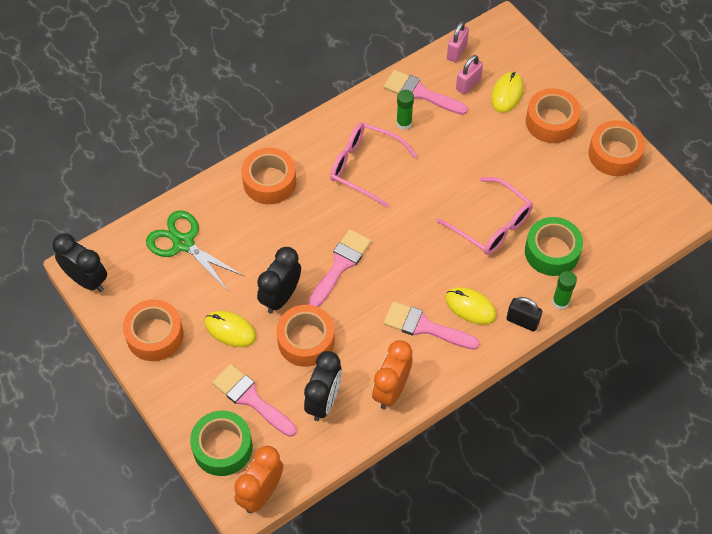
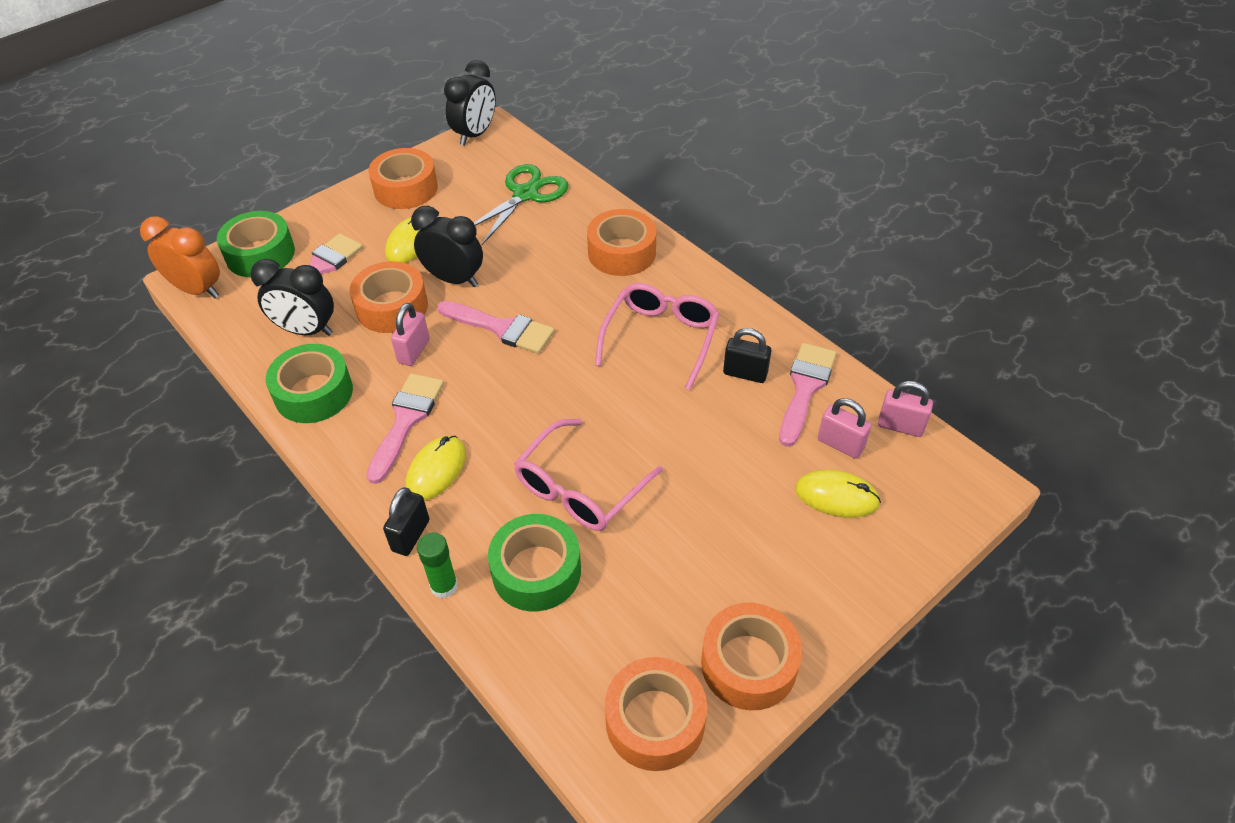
camera: 85 degrees right, 10 degrees down
orange clock [372,340,412,409] -> green tape [266,344,353,423]
green glue stick [396,90,414,130] -> black padlock [723,328,771,383]
orange tape [526,88,581,143] -> orange tape moved to [605,657,707,771]
none -> pink padlock [391,303,430,366]

